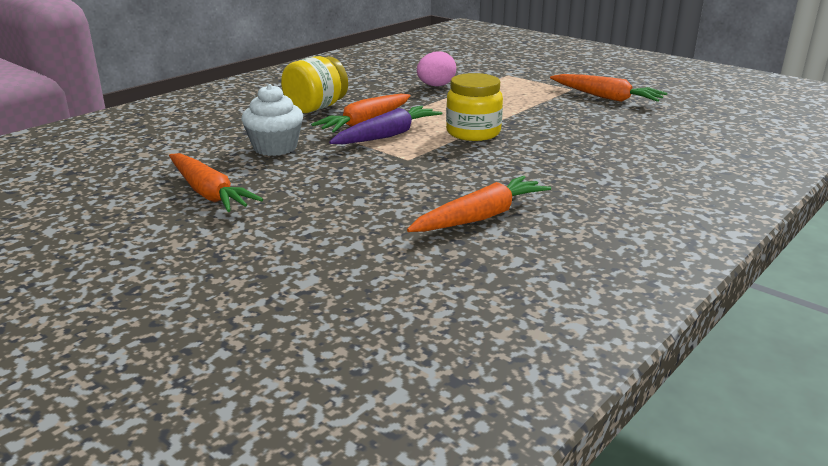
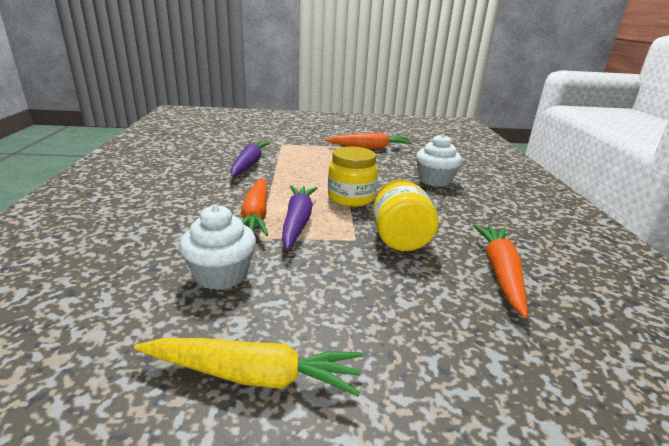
camera: 45 degrees left, 0 degrees up
orange carrot [169,153,263,212] -> yellow carrot [134,338,362,396]
yellow jar [281,56,348,113] -> yellow jar moved to [373,179,439,251]
pink egg [417,51,456,86] -> purple carrot [230,141,270,177]
none -> white cupcake [416,134,462,187]

